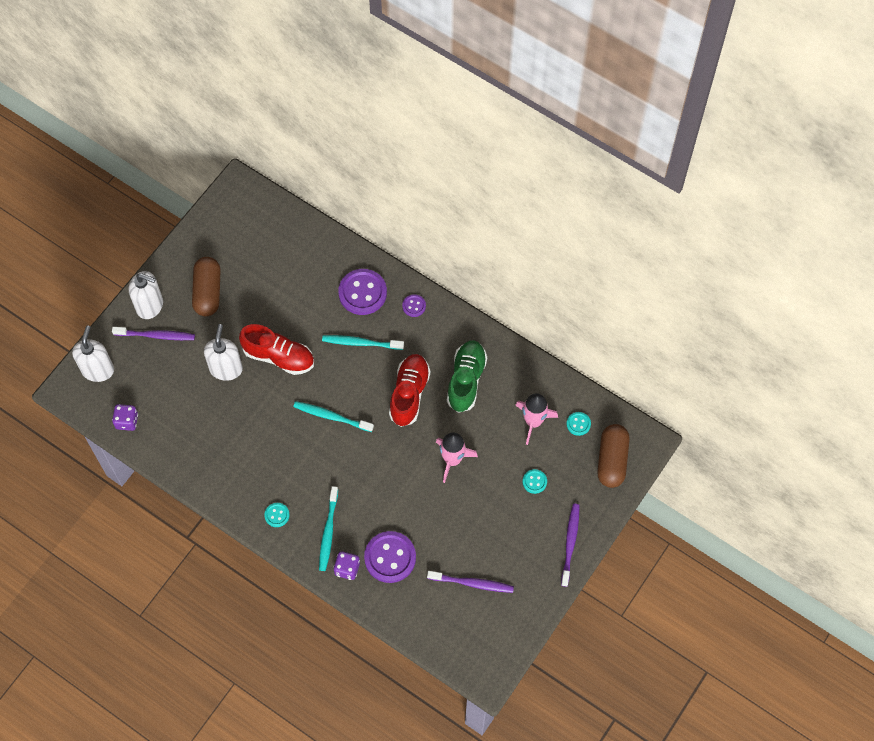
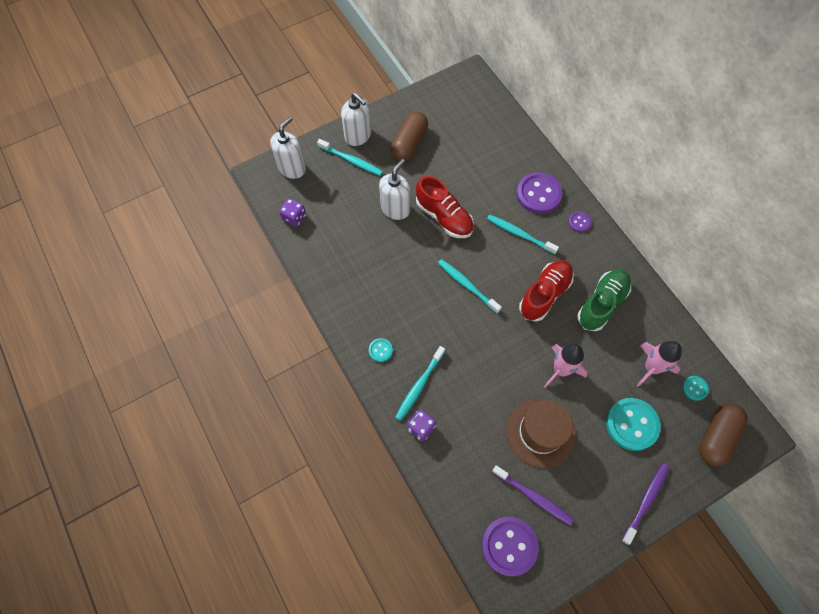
camera: 25 degrees right, 0 degrees up
purple toothbrush [112,327,195,340] -> turquoise toothbrush [317,139,383,176]
purple button [364,531,416,583] -> purple button moved to [482,517,539,576]
turquoise button [522,469,547,494] -> turquoise button [606,398,661,451], size x2.06
none -> brown hat [506,399,576,468]

